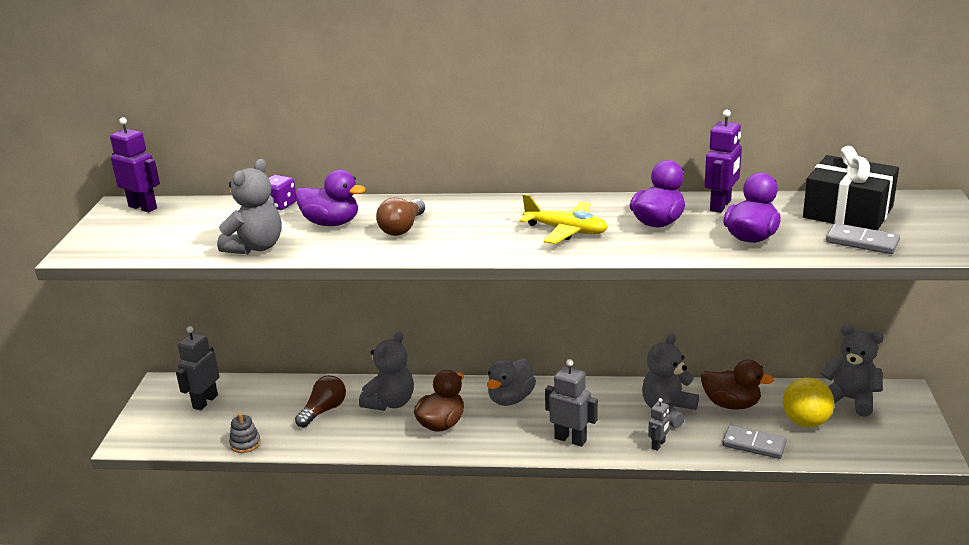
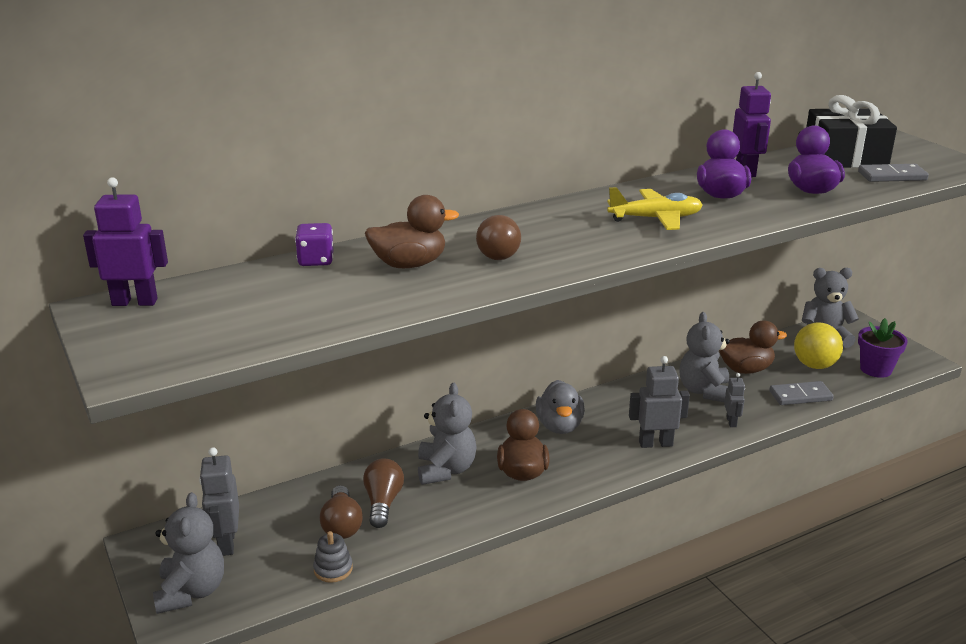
camera: 35 degrees left, 0 degrees up
grey teddy bear [217,159,282,254] -> grey teddy bear moved to [153,492,224,614]
purple duck [295,170,365,226] -> brown duck [365,195,459,268]
none -> brown light bulb [320,485,363,539]
none -> purple flower pot [858,318,908,378]

